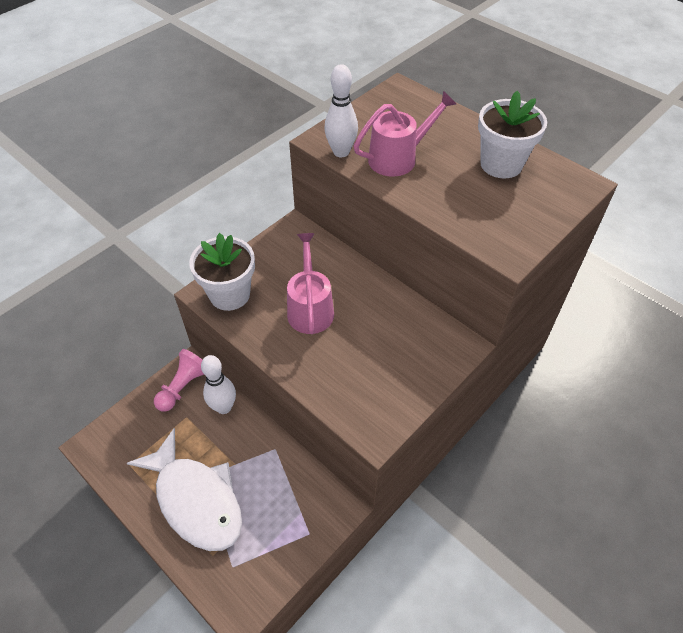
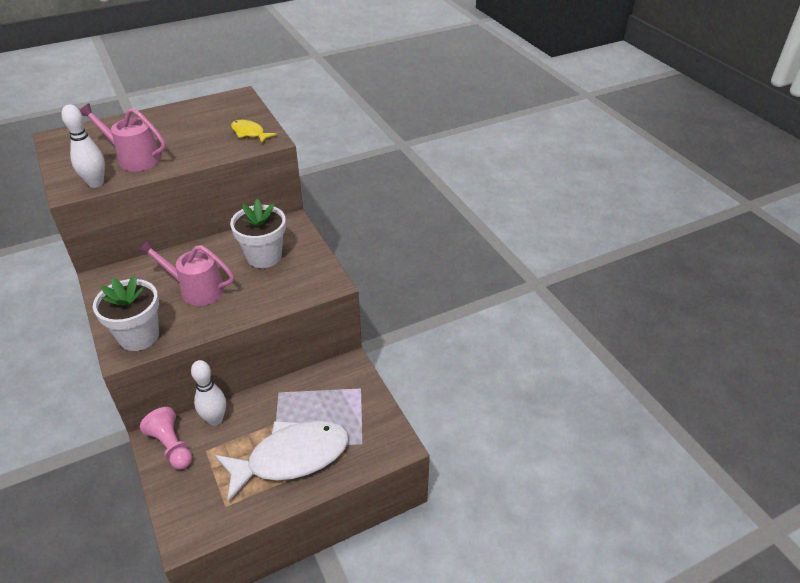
camera: 70 degrees left, 10 degrees down
pink watering can [354,91,456,177] -> pink watering can turned 60 degrees counterclockwise [80,103,166,171]
white flower pot [478,91,547,178] -> white flower pot moved to [230,199,286,268]
none -> yellow fish [231,120,277,143]

